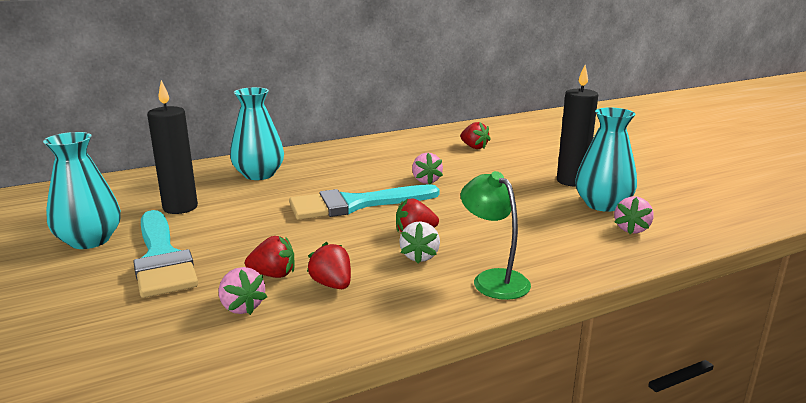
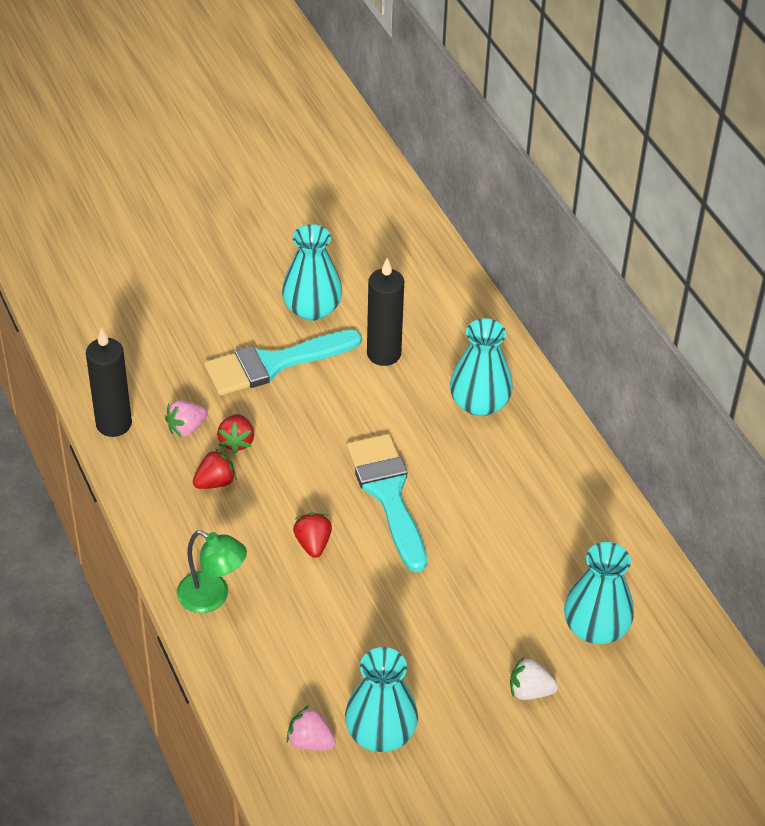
camera: 90 degrees right, 25 degrees up
white strawberry [399,221,440,264] -> white strawberry moved to [510,657,558,700]
pink strawberry [412,153,443,184] -> none
red strawberry [460,122,491,149] -> turquoise vase [564,542,634,644]
green lamp [461,171,531,300] -> green lamp turned 60 degrees clockwise [177,530,247,613]
black candle [557,65,598,186] -> black candle moved to [86,328,132,437]

